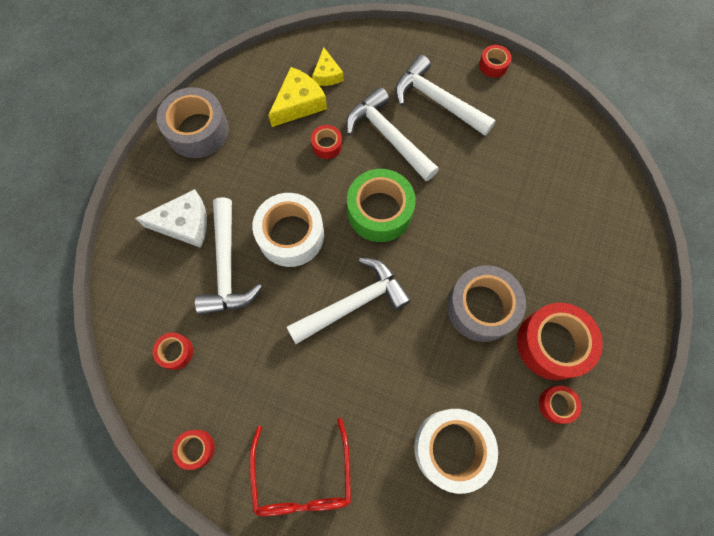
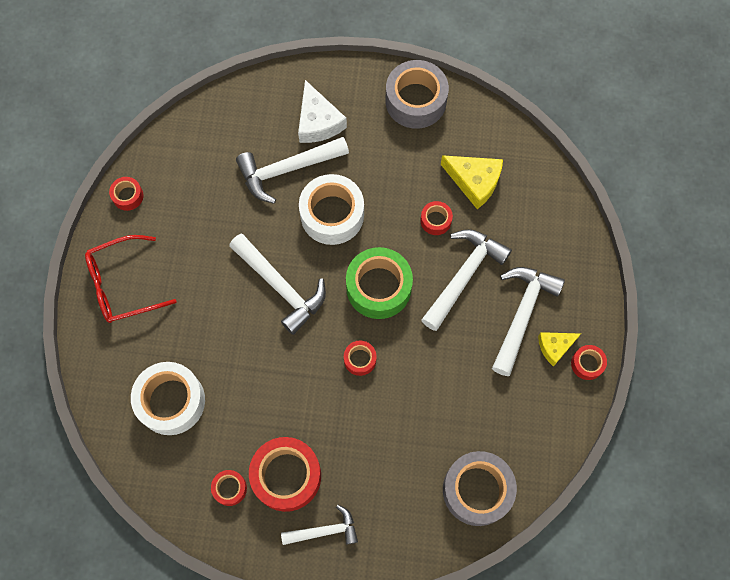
camera: 75 degrees right, 0 degrees up
red tape [153,332,193,370] -> red tape moved to [344,341,377,376]
yellow cheese [312,47,344,86] -> yellow cheese moved to [538,332,581,367]
grey tape [447,265,526,342] -> grey tape moved to [443,451,517,526]
none -> white hammer [281,505,358,545]

